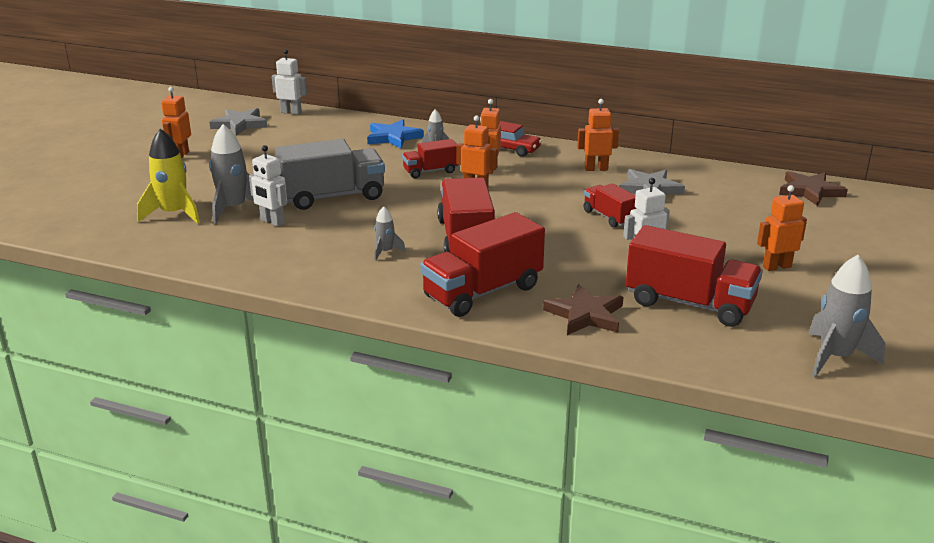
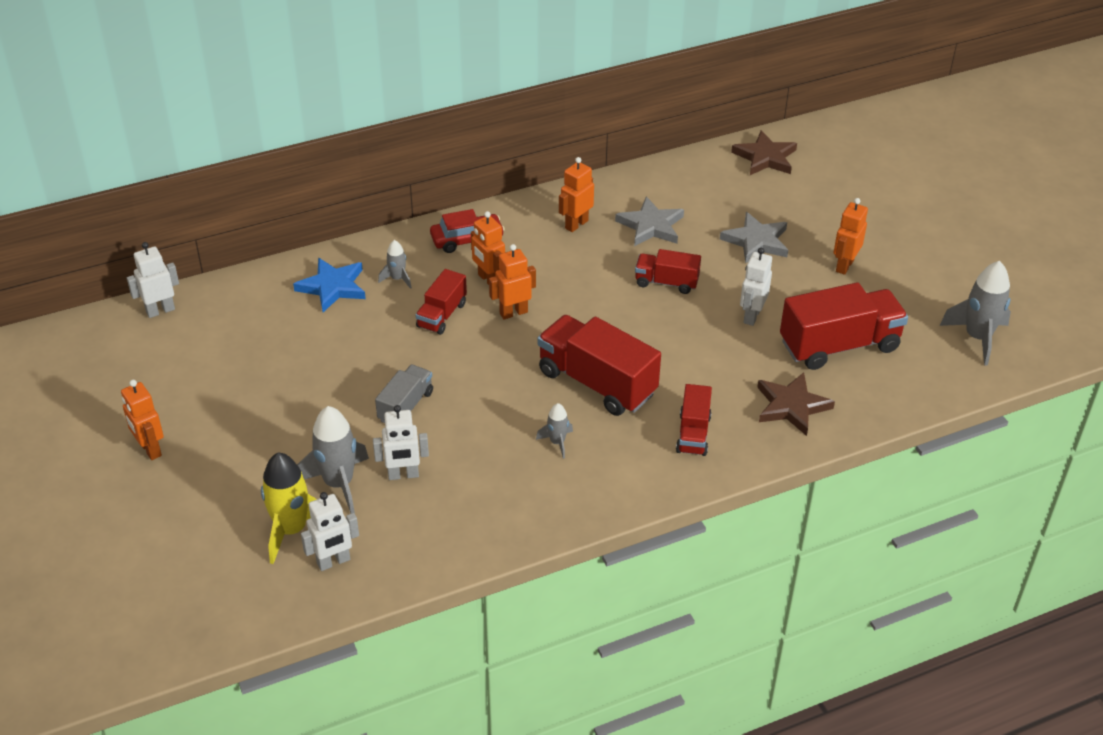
camera: 45 degrees left, 15 degrees up
grey star [209,108,267,136] -> grey star moved to [720,212,788,264]
grey truck [275,139,385,210] -> grey truck [375,365,433,423], size x0.56
red truck [420,212,545,317] -> red truck [676,384,712,456], size x0.56
none -> white robot [301,492,359,571]

